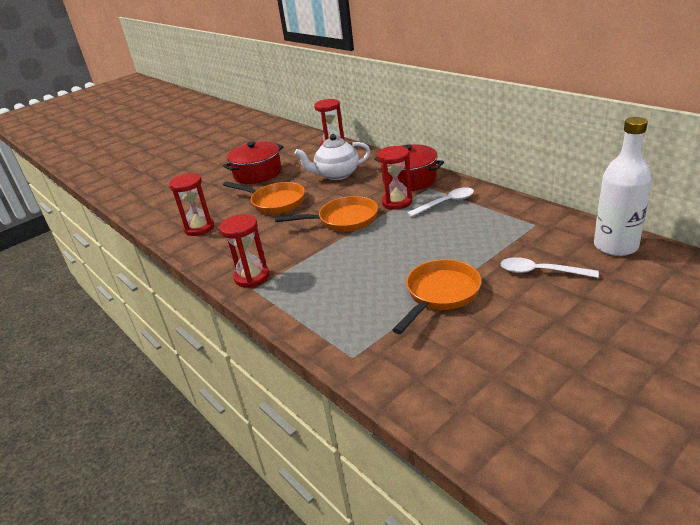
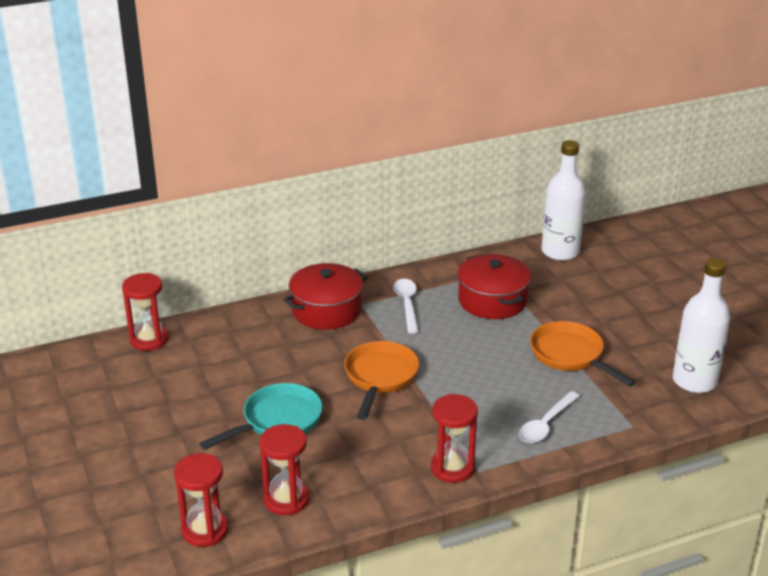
camera: 75 degrees left, 0 degrees up
red pot [223,141,283,184] -> red pot moved to [457,254,531,319]
orange pan [223,181,305,214] -> turquoise pan [199,383,322,450]
white teapot [295,134,370,180] -> none
red hourglass [377,146,412,210] -> red hourglass moved to [174,453,228,547]
white spoon [500,257,599,278] -> white spoon moved to [519,391,580,443]
none -> white bottle [673,258,730,393]

